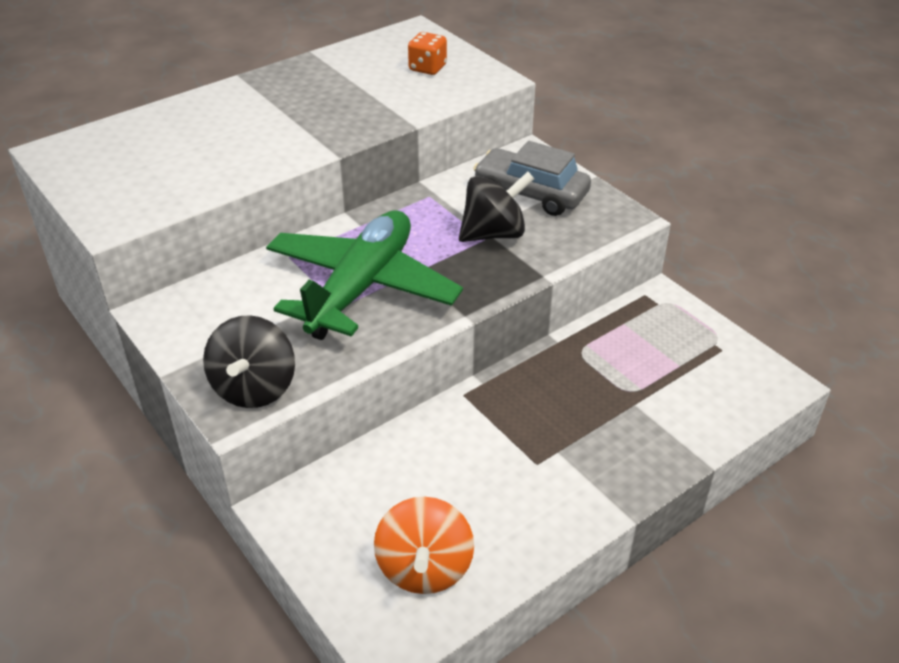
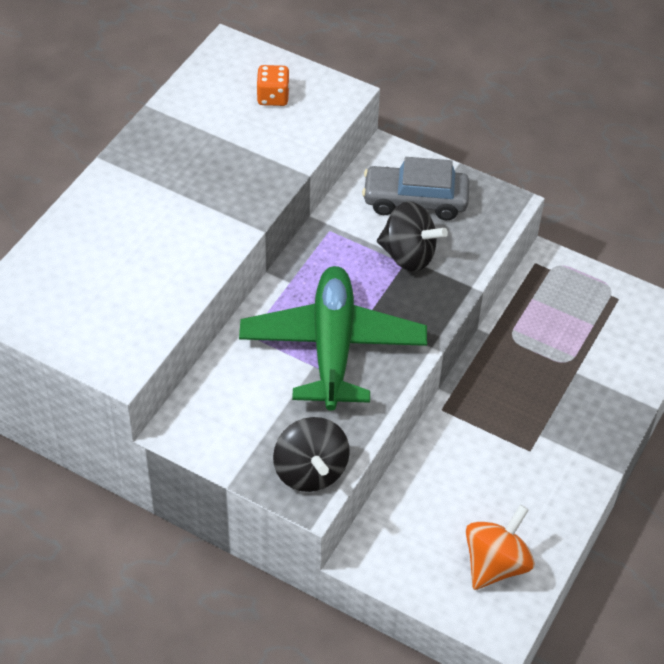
camera: 25 degrees left, 10 degrees up
orange spinning top [374,497,474,594] -> orange spinning top turned 120 degrees counterclockwise [466,505,535,590]
black spinning top [459,172,534,242] -> black spinning top turned 75 degrees clockwise [377,201,448,272]

